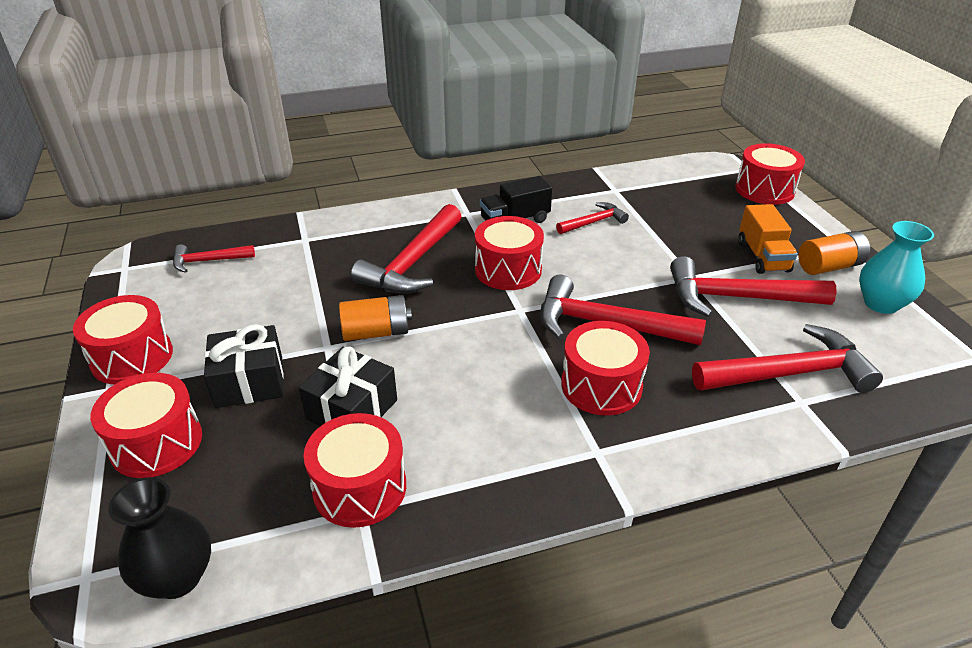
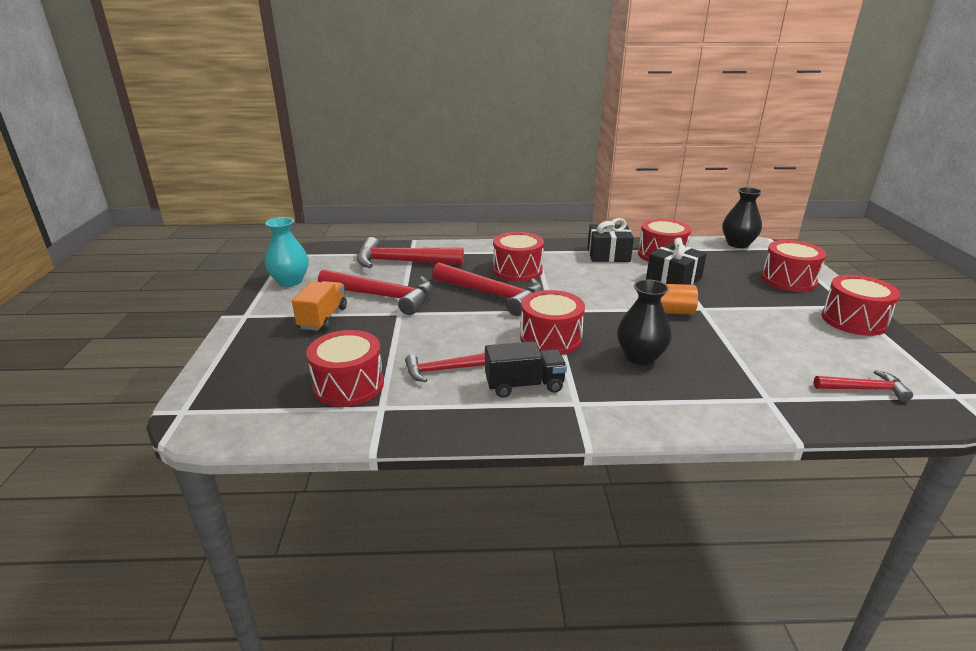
camera: 165 degrees left, 10 degrees down
black gift [204,324,284,408] -> black gift moved to [588,218,634,262]
red hammer [351,204,462,293] -> black vase [617,279,672,365]
red drum [735,143,805,205] -> red drum moved to [306,330,384,407]
orange battery [798,231,870,275] -> none

